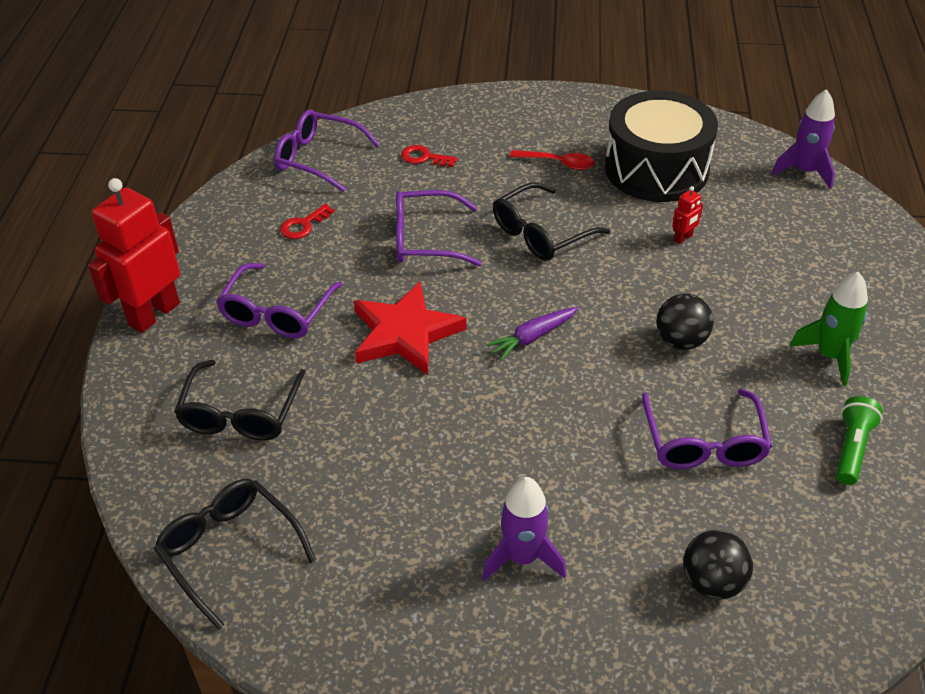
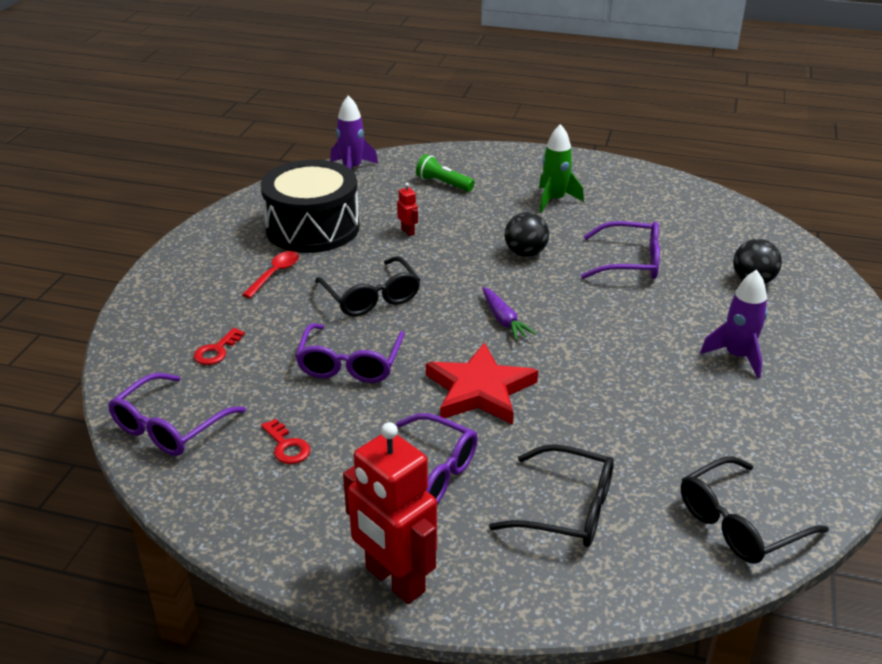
camera: 80 degrees left, 10 degrees down
green flashlight [836,396,883,485] -> green flashlight moved to [416,154,475,192]

